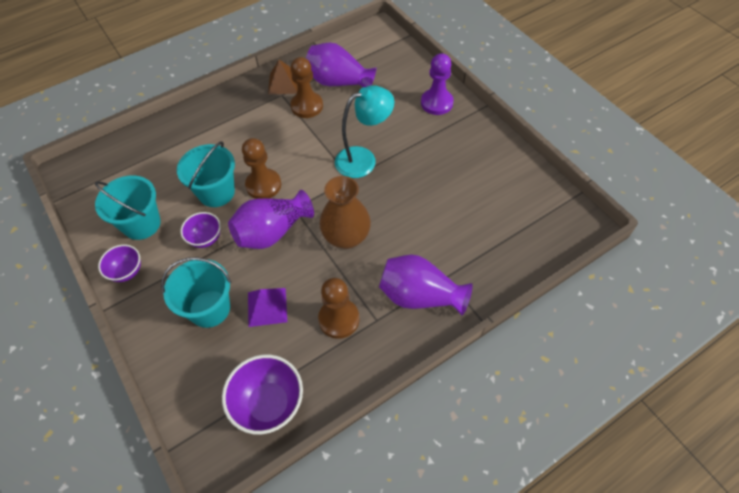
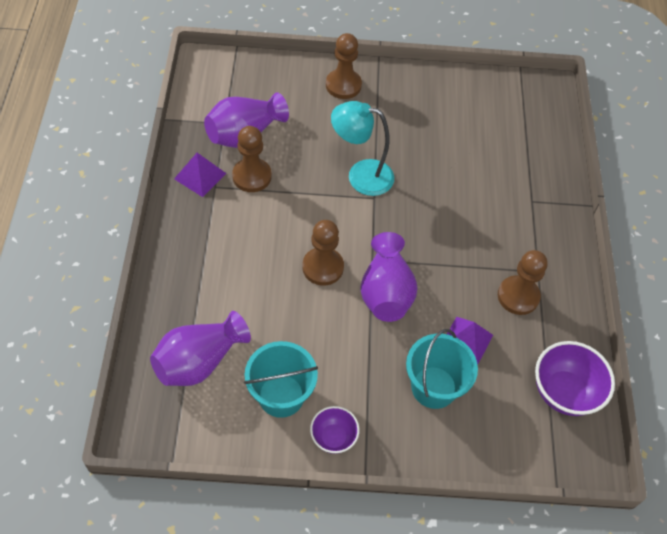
camera: 60 degrees left, 0 degrees up
turquoise bucket [177,141,235,207] -> none
purple bowl [180,212,221,248] -> none
brown pyramid [268,60,298,95] -> purple pyramid [174,153,226,197]
brown vase [319,176,371,249] -> none
turquoise lamp [335,85,394,178] -> turquoise lamp turned 90 degrees counterclockwise [331,101,394,196]
purple vase [379,255,473,315] -> purple vase moved to [150,311,251,386]
purple pawn [421,53,454,115] -> brown pawn [326,33,362,99]

